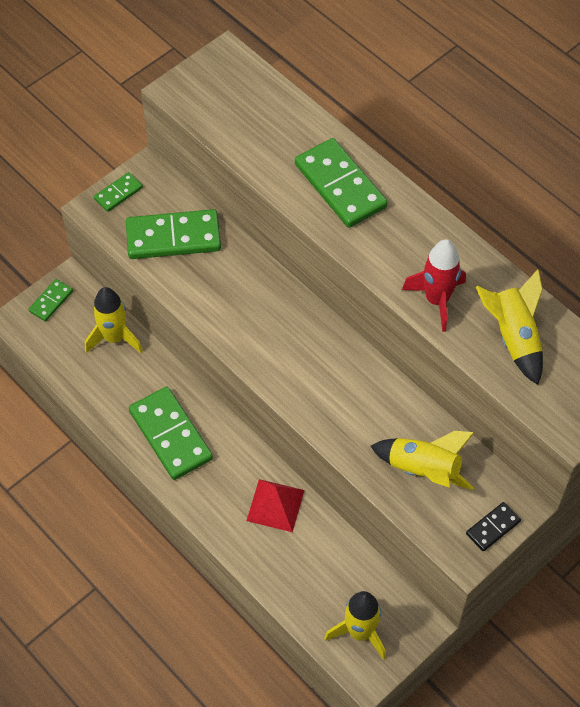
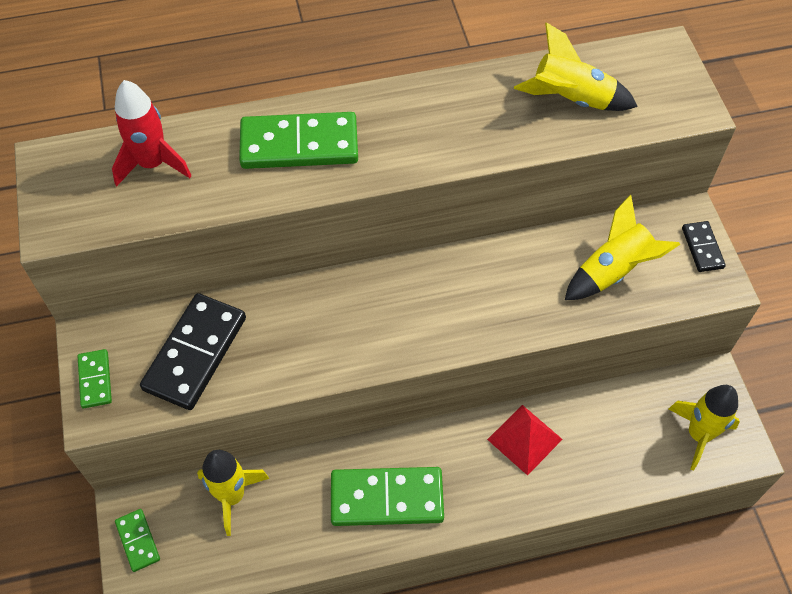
camera: 60 degrees left, 0 degrees up
green domino [126,209,221,259] -> black domino [140,293,246,410]
red rocket [402,239,466,332] -> red rocket moved to [112,80,192,186]

